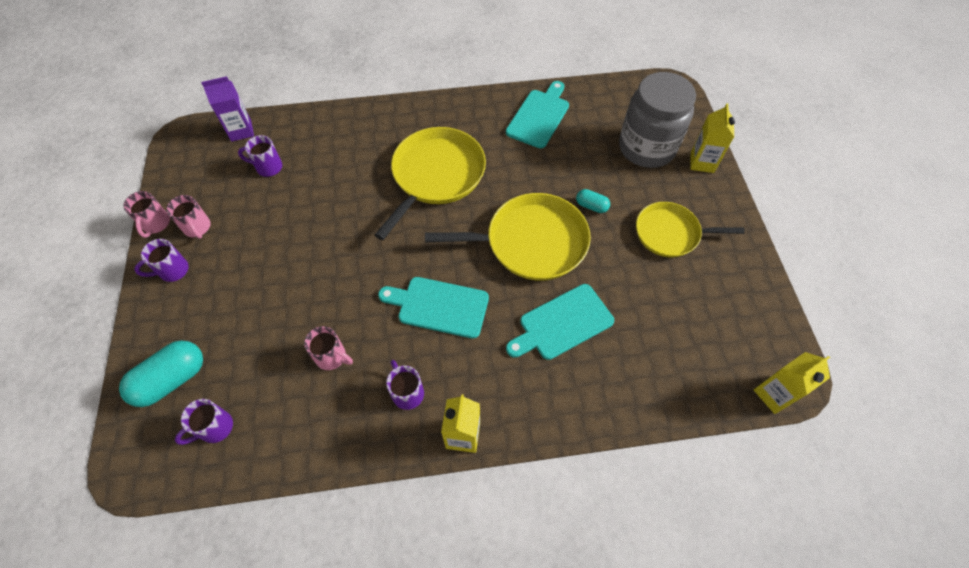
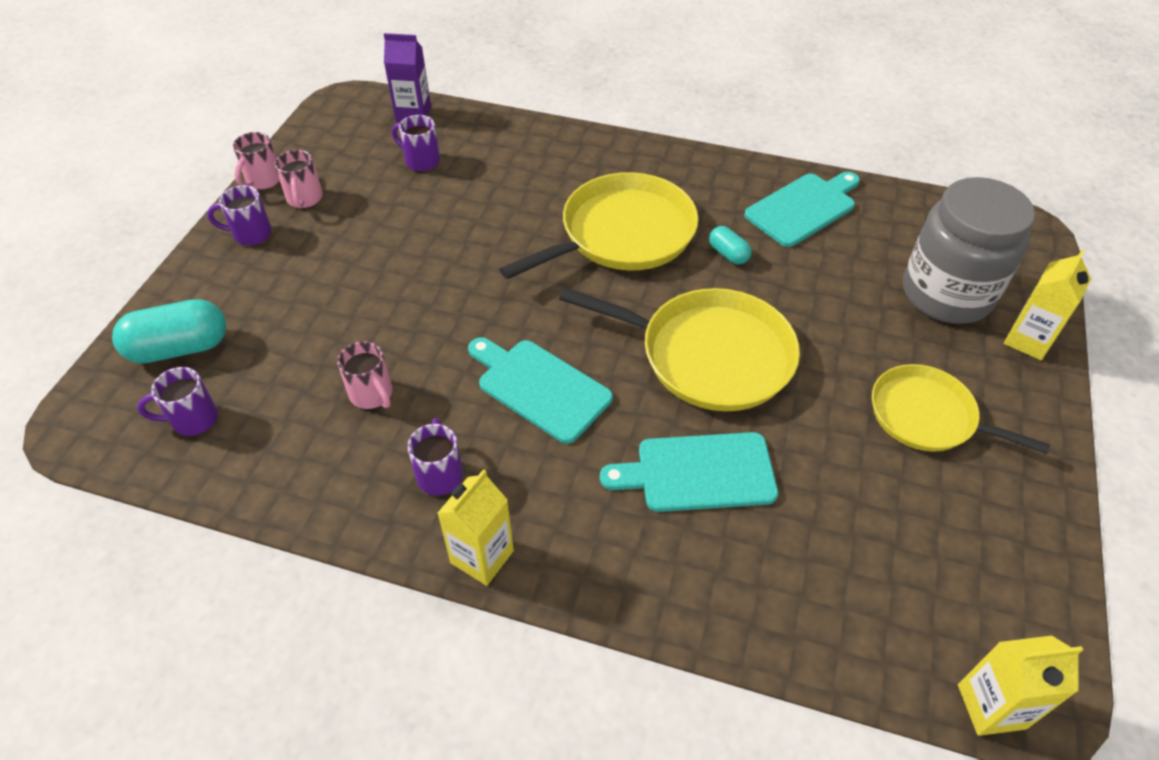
camera: 25 degrees right, 10 degrees down
turquoise capsule [576,189,610,213] -> turquoise capsule moved to [709,226,751,264]

